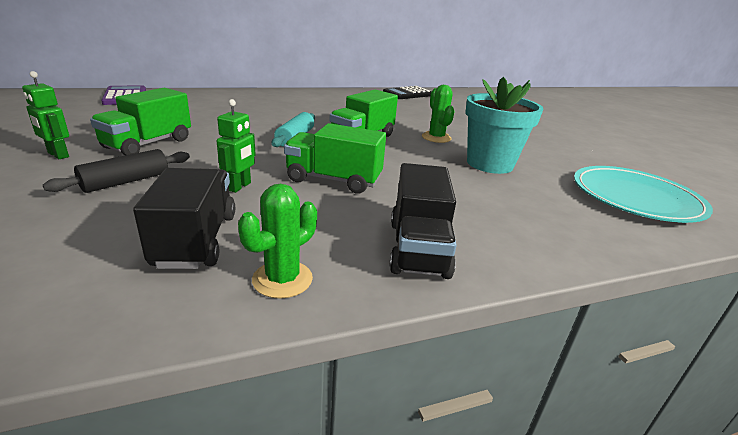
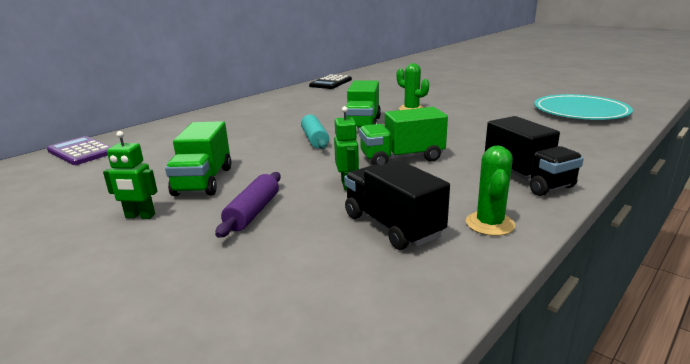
camera: 25 degrees left, 5 degrees down
black rolling pin [43,149,190,193] -> purple rolling pin [215,172,281,238]
turquoise flower pot [465,77,544,174] -> none

